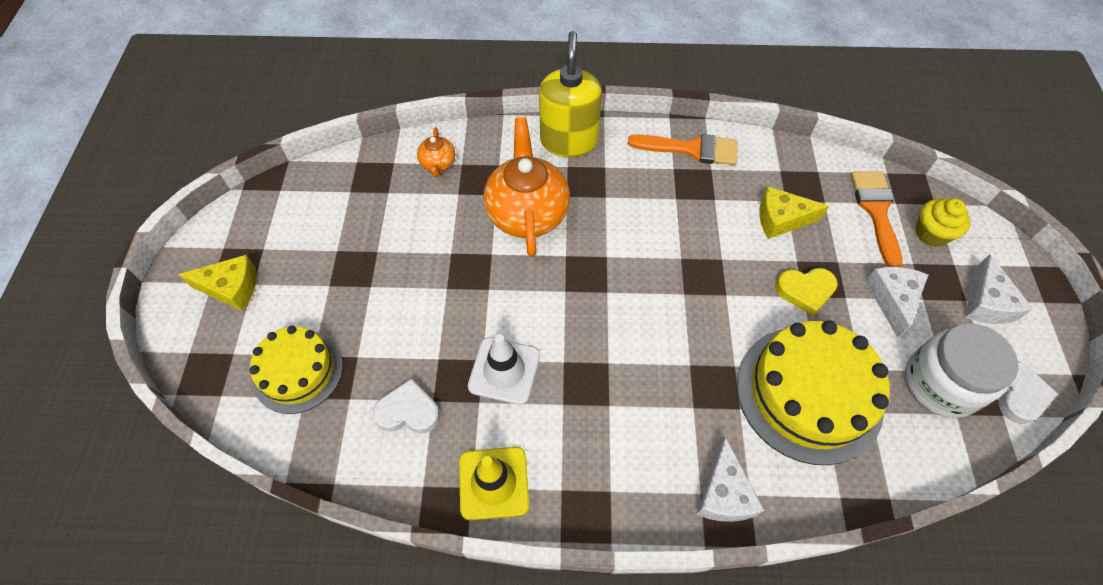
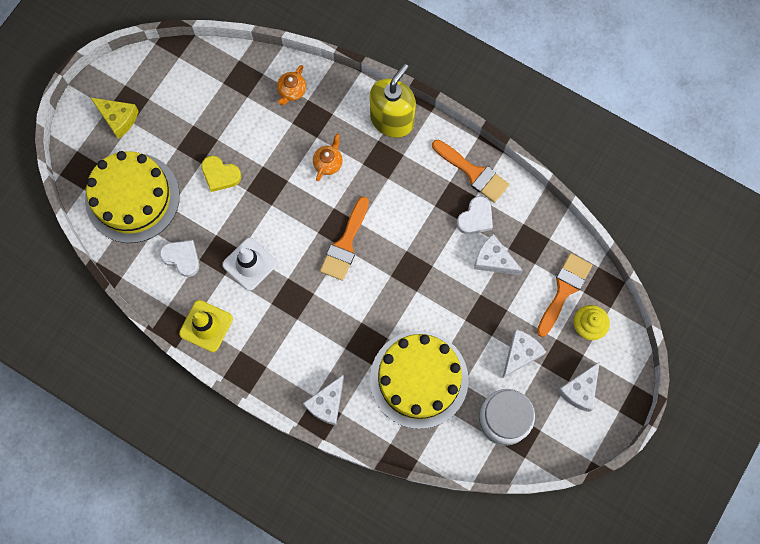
camera: 30 degrees right, 15 degrees up
yellow cake [250,326,343,414] -> yellow cake [85,151,180,243], size x1.59
orange teapot [484,117,570,257] -> orange teapot [313,133,343,181], size x0.47
yellow cheese [759,186,829,239] -> white cheese [474,234,523,275]
yellow heart [775,268,838,316] -> yellow heart moved to [201,156,241,192]
white heart [999,361,1058,424] -> white heart moved to [457,196,493,234]
none -> orange brush [320,196,369,281]

